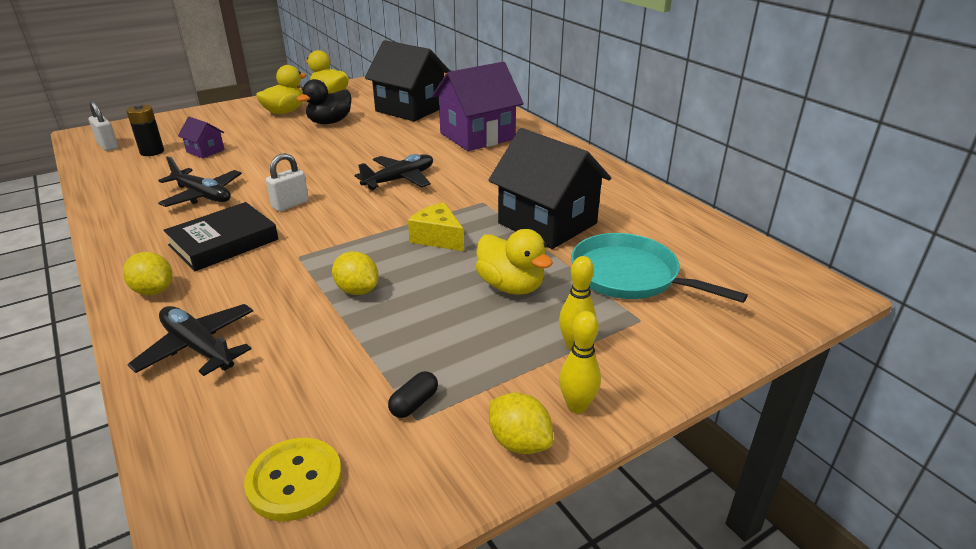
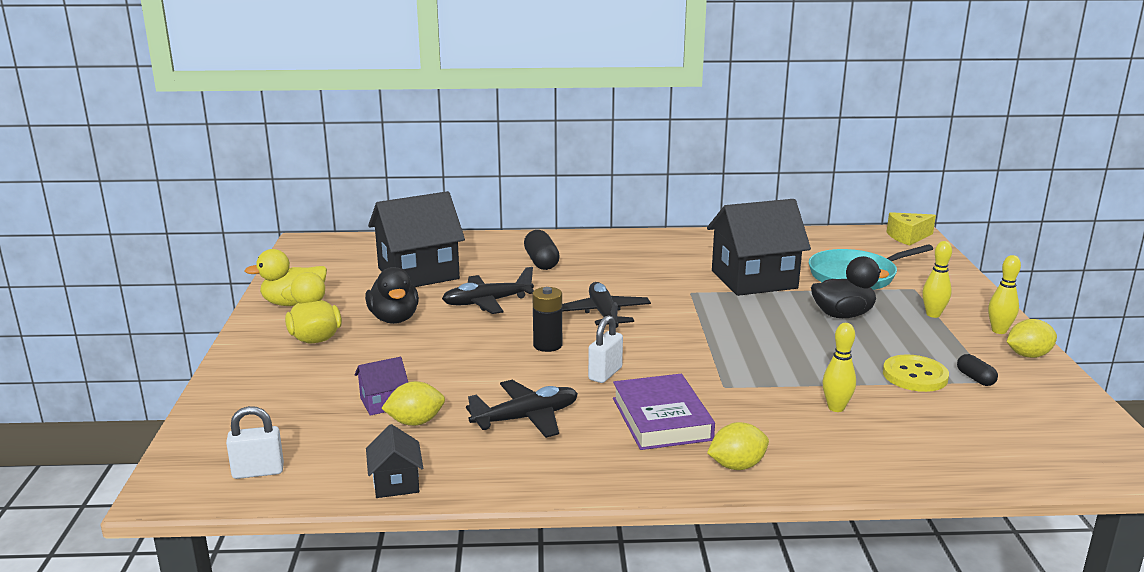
camera: 60 degrees left, 10 degrees down
black battery [126,104,164,156] -> black battery moved to [532,287,562,352]
black plane [127,304,253,376] -> black plane moved to [442,267,534,314]
black book [163,202,278,271] -> purple book [613,374,715,450]
yellow button [244,438,342,521] -> yellow button moved to [883,355,949,392]
white padlock [266,153,309,212] -> white padlock turned 45 degrees clockwise [588,315,623,383]
yellow lemon [332,251,379,295] -> yellow lemon moved to [381,381,445,426]
yellow cheese [408,202,464,251] -> yellow cheese moved to [887,212,936,246]
purple house [432,62,524,151] -> black capsule [524,230,560,270]
yellow duck [476,229,553,295] -> black duck [811,256,889,318]
none -> black house [366,424,423,498]
none -> yellow bowling pin [822,323,856,412]

